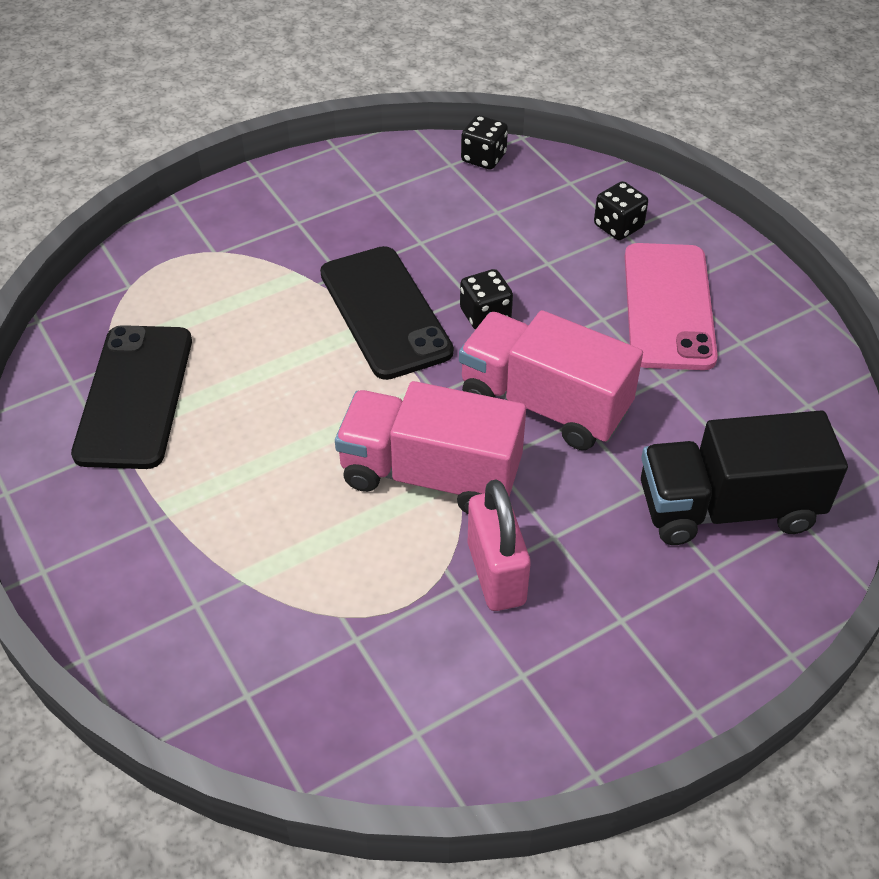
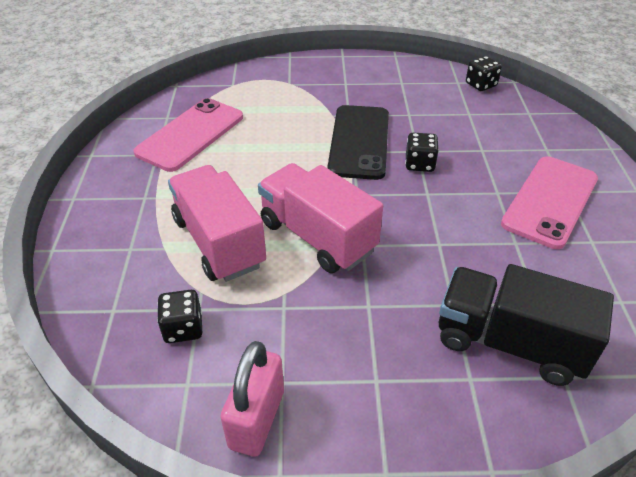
camera: 30 degrees right, 5 degrees down
black phone [71,325,192,469] -> pink phone [133,98,243,172]
pink truck [459,310,643,450] -> pink truck moved to [168,165,266,282]
pink padlock [467,479,531,611] -> pink padlock moved to [221,341,284,457]
black dice [594,181,648,240] -> black dice moved to [157,290,202,343]

